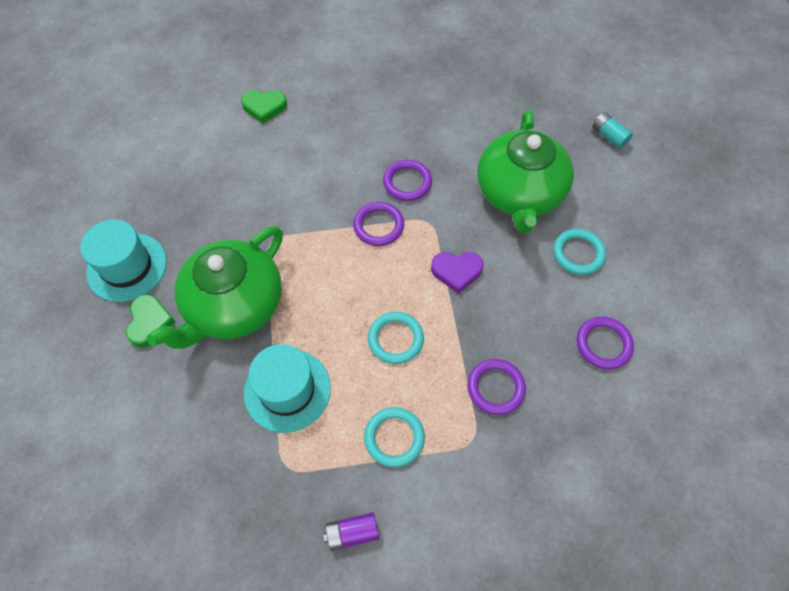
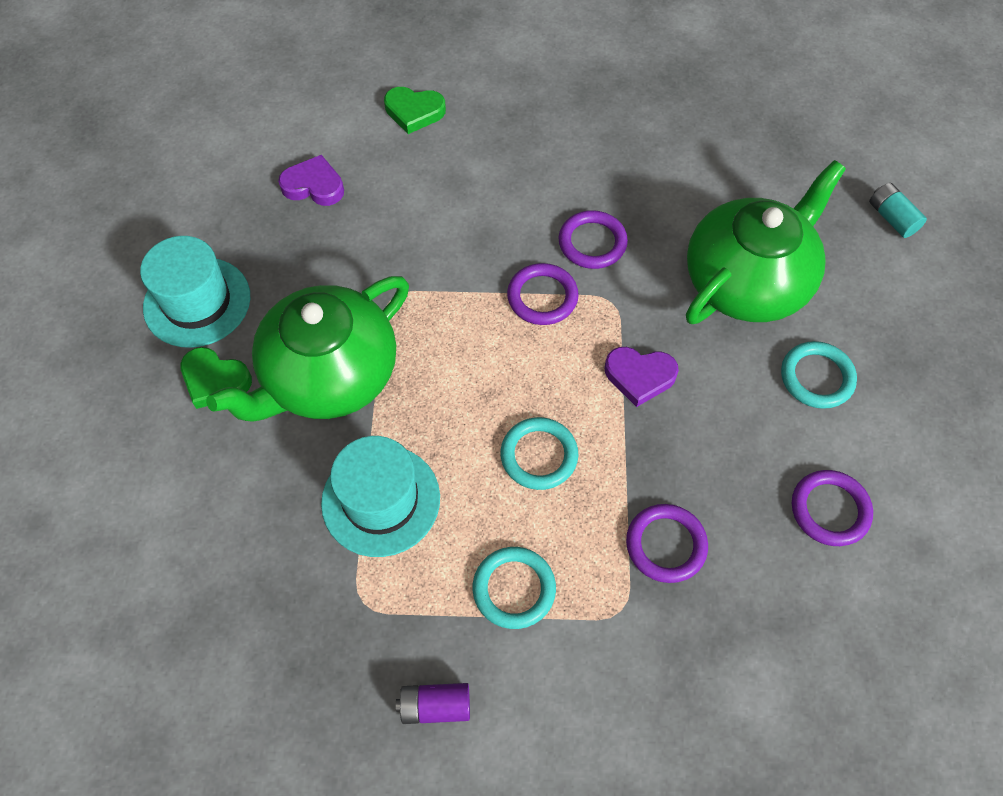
camera: 10 degrees right, 0 degrees up
green heart [126,294,175,347] -> green heart turned 105 degrees clockwise [180,347,252,409]
green teapot [477,110,574,233] -> green teapot turned 150 degrees counterclockwise [686,160,846,324]
none -> purple heart [278,155,344,206]

